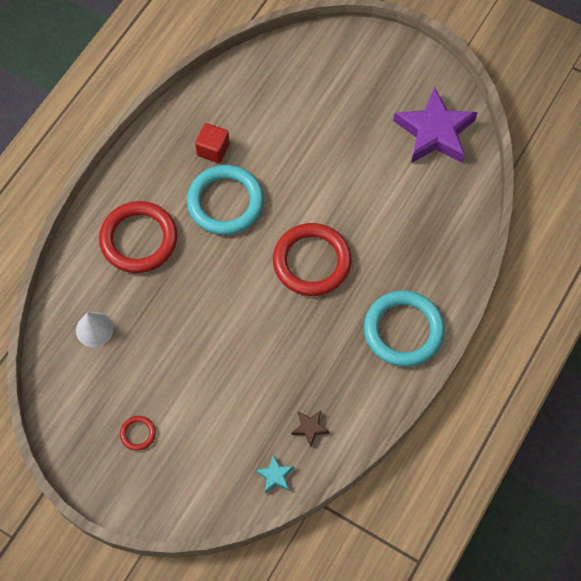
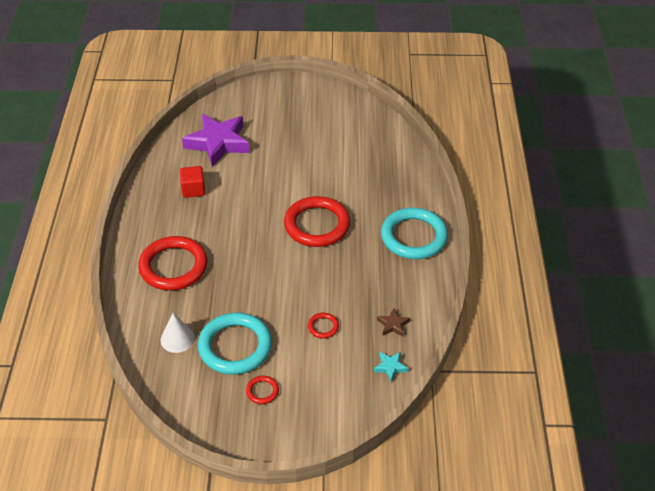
camera: 30 degrees left, 20 degrees down
turquoise ring [187,165,264,235] -> turquoise ring moved to [198,313,272,375]
purple star [393,87,477,163] -> purple star moved to [182,114,250,167]
none -> red ring [308,313,339,338]

